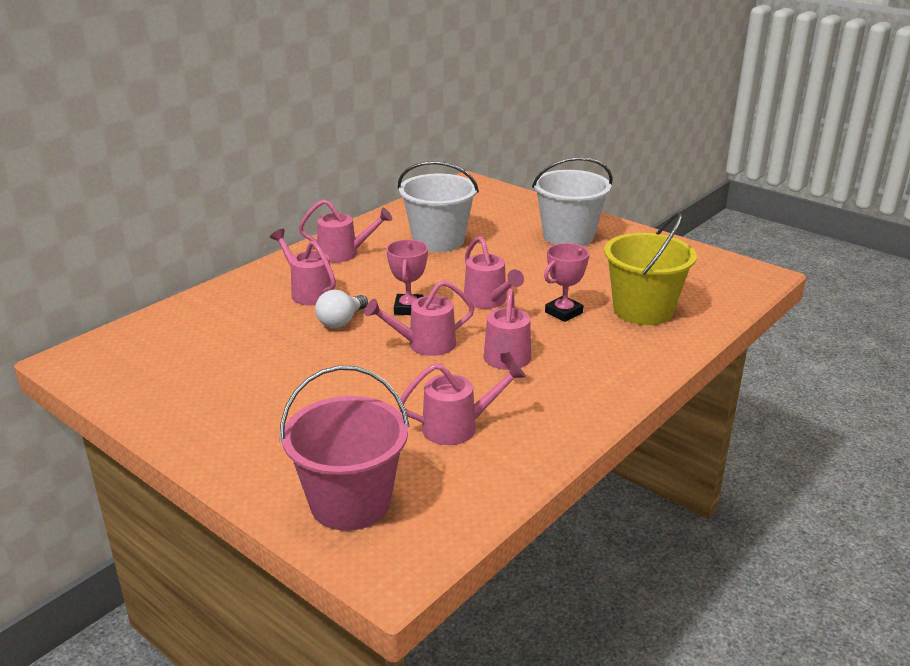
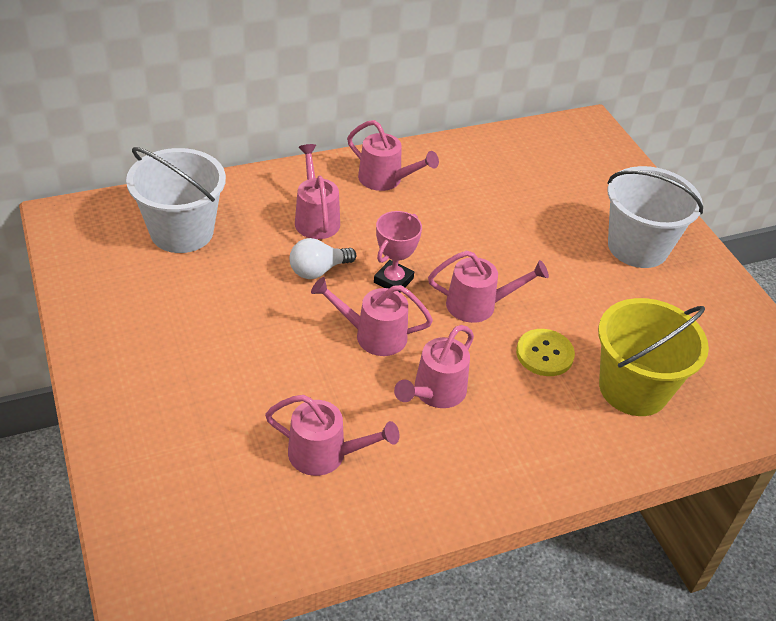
camera: 25 degrees right, 15 degrees up
pink bucket [280,365,410,531] -> none
white bucket [398,161,479,252] -> white bucket moved to [126,147,226,253]
pink watering can [464,236,524,309] -> pink watering can turned 90 degrees counterclockwise [428,250,549,323]
pink trophy [544,243,589,322] -> yellow button [516,329,575,376]

